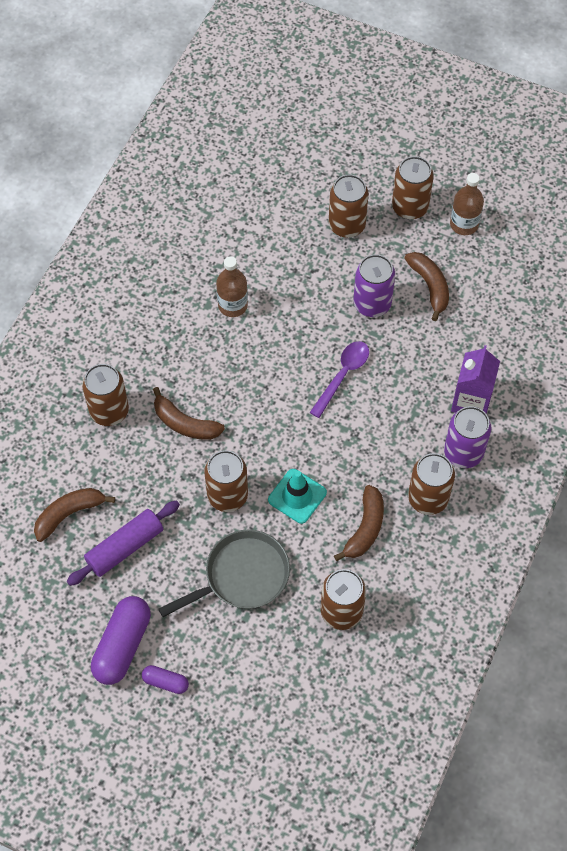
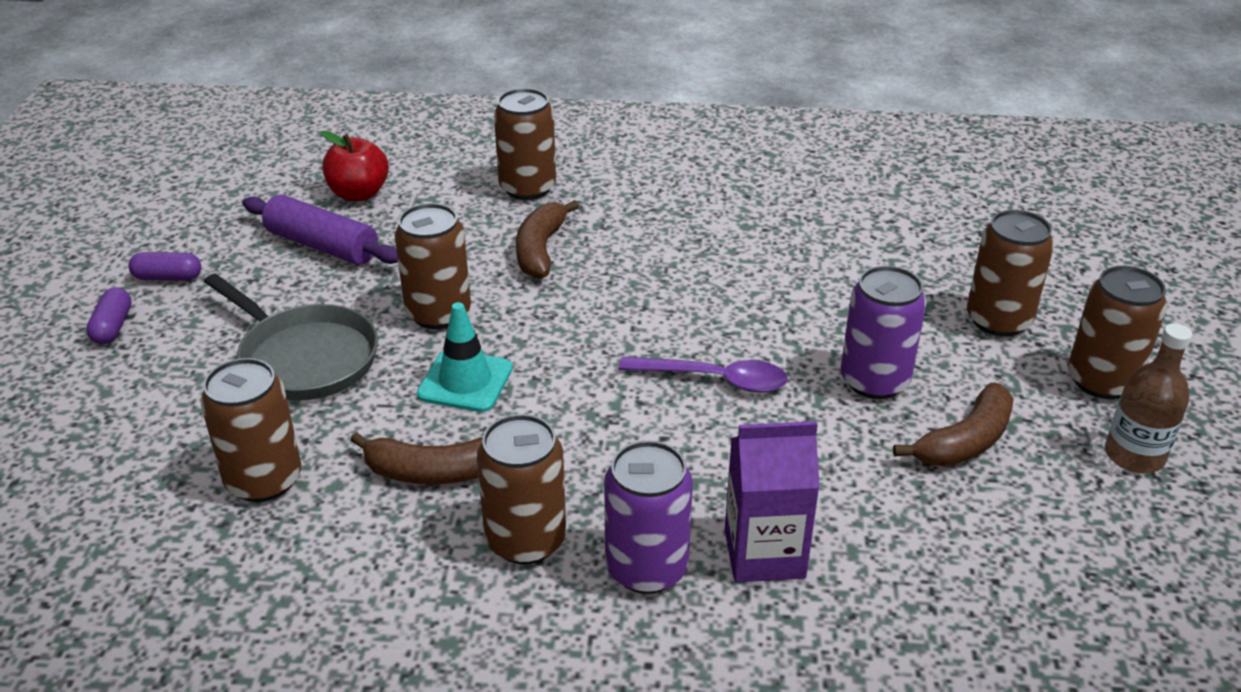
camera: 70 degrees right, 25 degrees down
brown banana [34,488,115,542] -> red apple [321,131,389,201]
purple capsule [91,596,151,685] -> purple capsule [128,252,201,281], size x0.52
brown bottle [216,256,248,317] -> none

